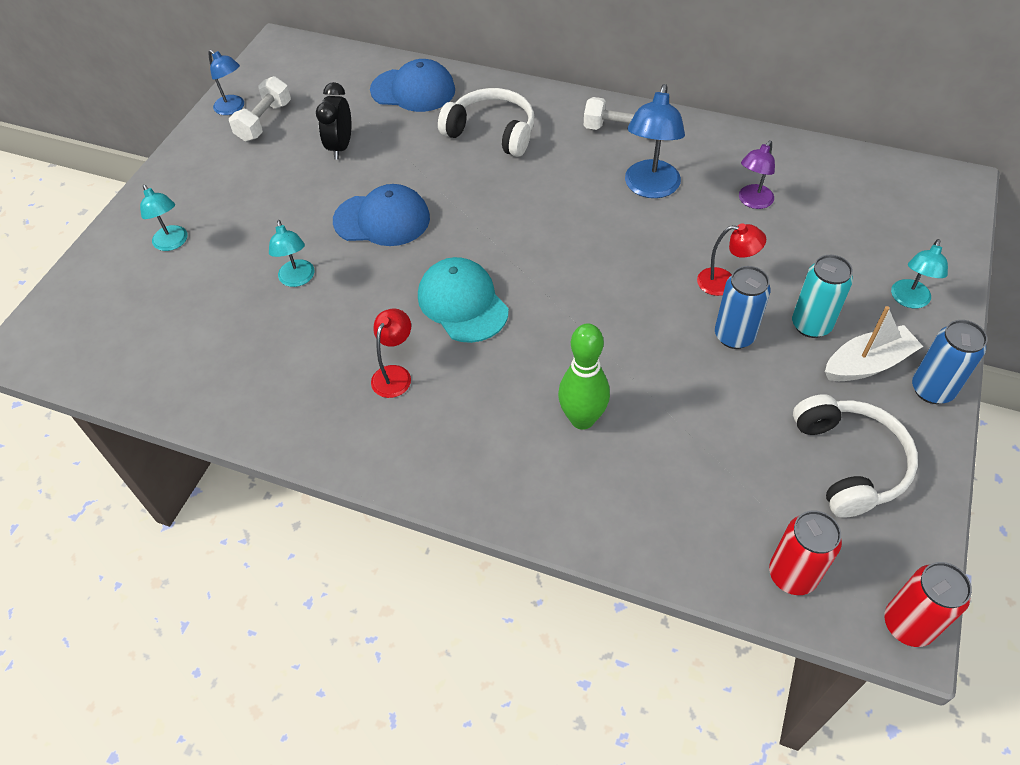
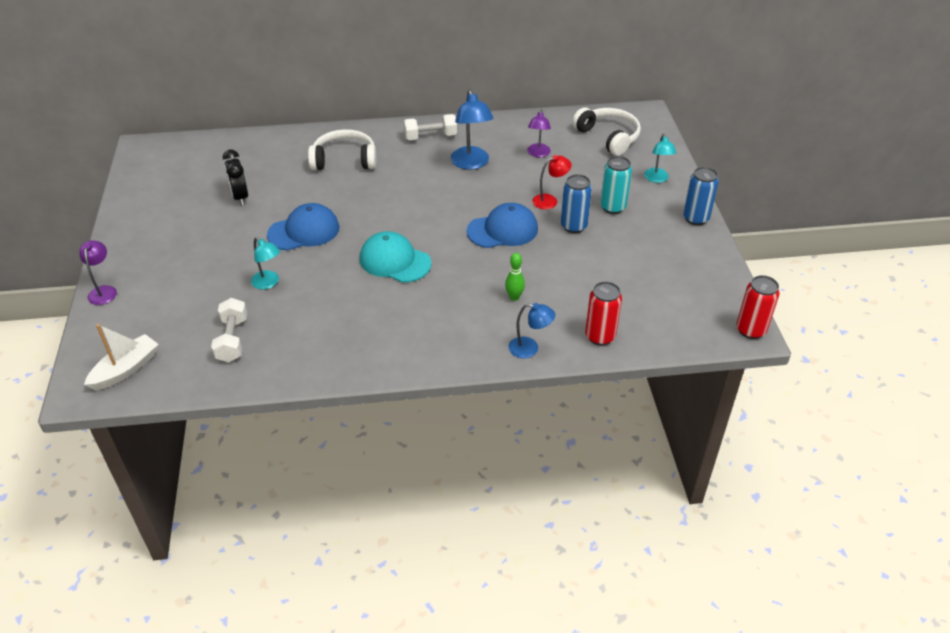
camera: 30 degrees left, 10 degrees down
turquoise lamp [140,185,187,251] -> none
blue lamp [208,50,244,115] -> blue lamp moved to [508,303,556,359]
white dumbbell [229,76,291,141] -> white dumbbell moved to [211,298,247,362]
blue cap [370,59,455,112] -> blue cap moved to [467,203,538,248]
red lamp [371,308,411,398] -> none
green bowling pin [558,323,610,430] -> green bowling pin [505,253,525,301], size x0.58
red can [769,510,842,595] -> red can moved to [585,281,622,345]
white headphones [793,394,918,518] -> white headphones moved to [572,108,641,156]
white boat [825,306,923,381] -> white boat moved to [84,324,159,390]
none -> purple lamp [79,240,117,305]

